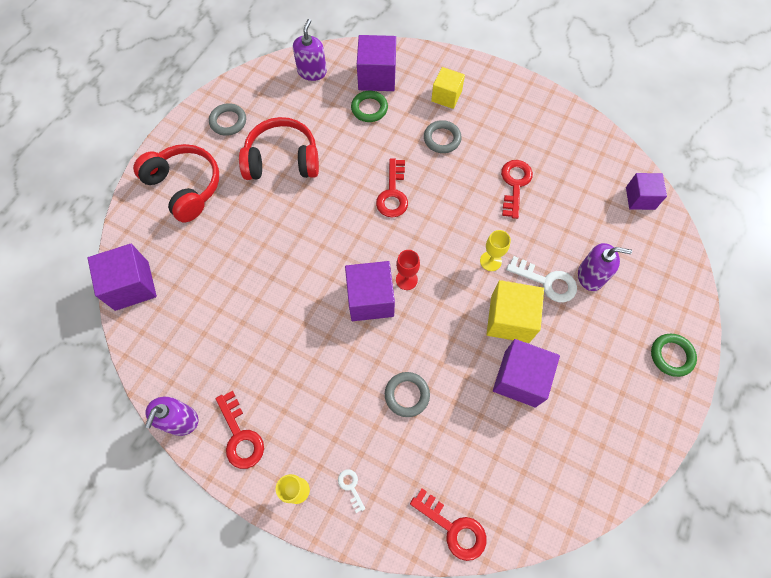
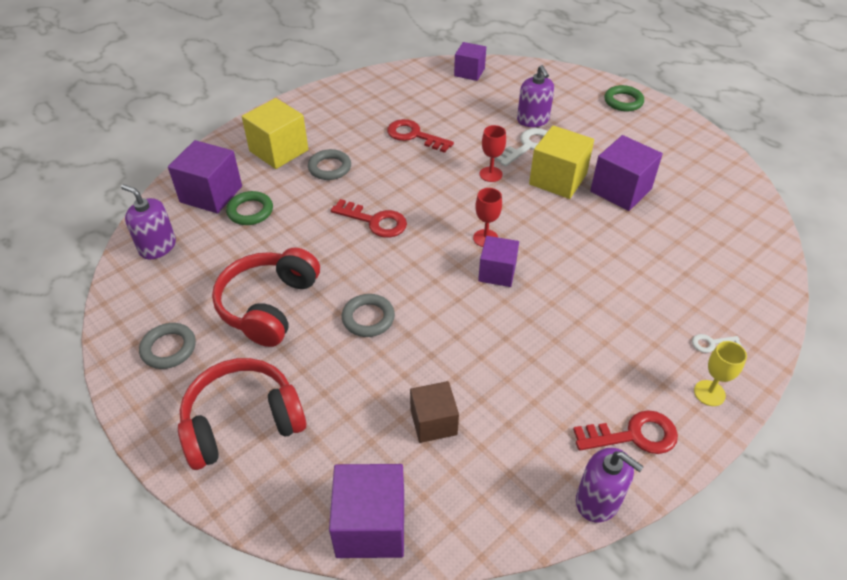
camera: 70 degrees left, 20 degrees down
purple cube [345,261,395,321] -> purple cube [478,236,519,287], size x0.66
grey ring [385,372,430,417] -> grey ring moved to [342,294,395,337]
red key [410,488,486,561] -> none
yellow cube [431,67,465,109] -> yellow cube [242,98,308,169], size x1.52
yellow goblet [480,230,511,271] -> red goblet [480,125,506,182]
purple soap dispenser [578,243,632,291] -> purple soap dispenser turned 135 degrees clockwise [517,65,554,127]
none -> brown cube [410,381,459,443]

